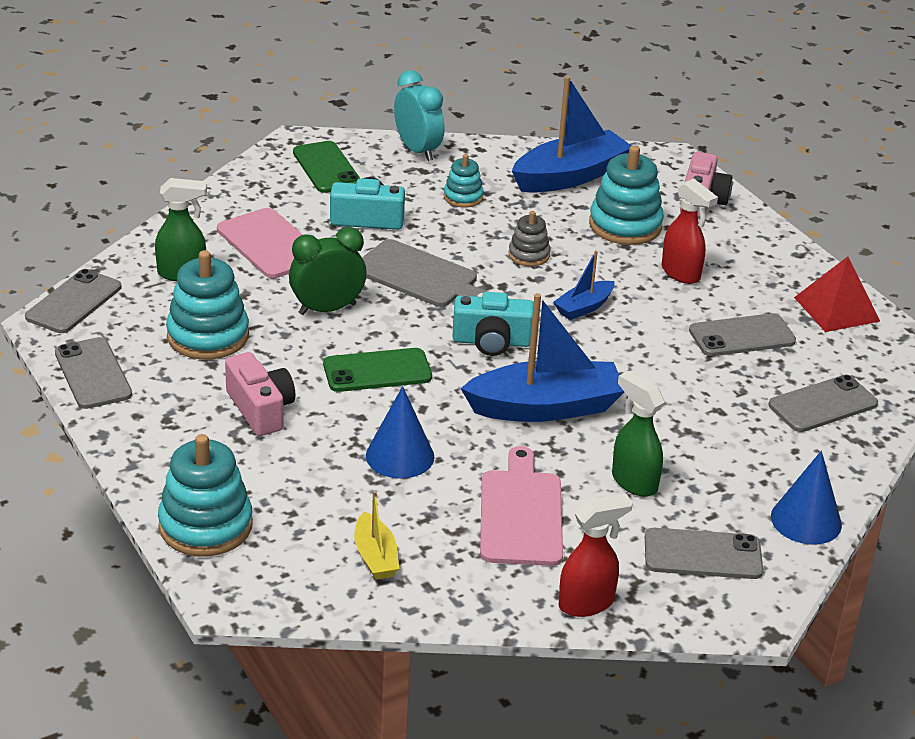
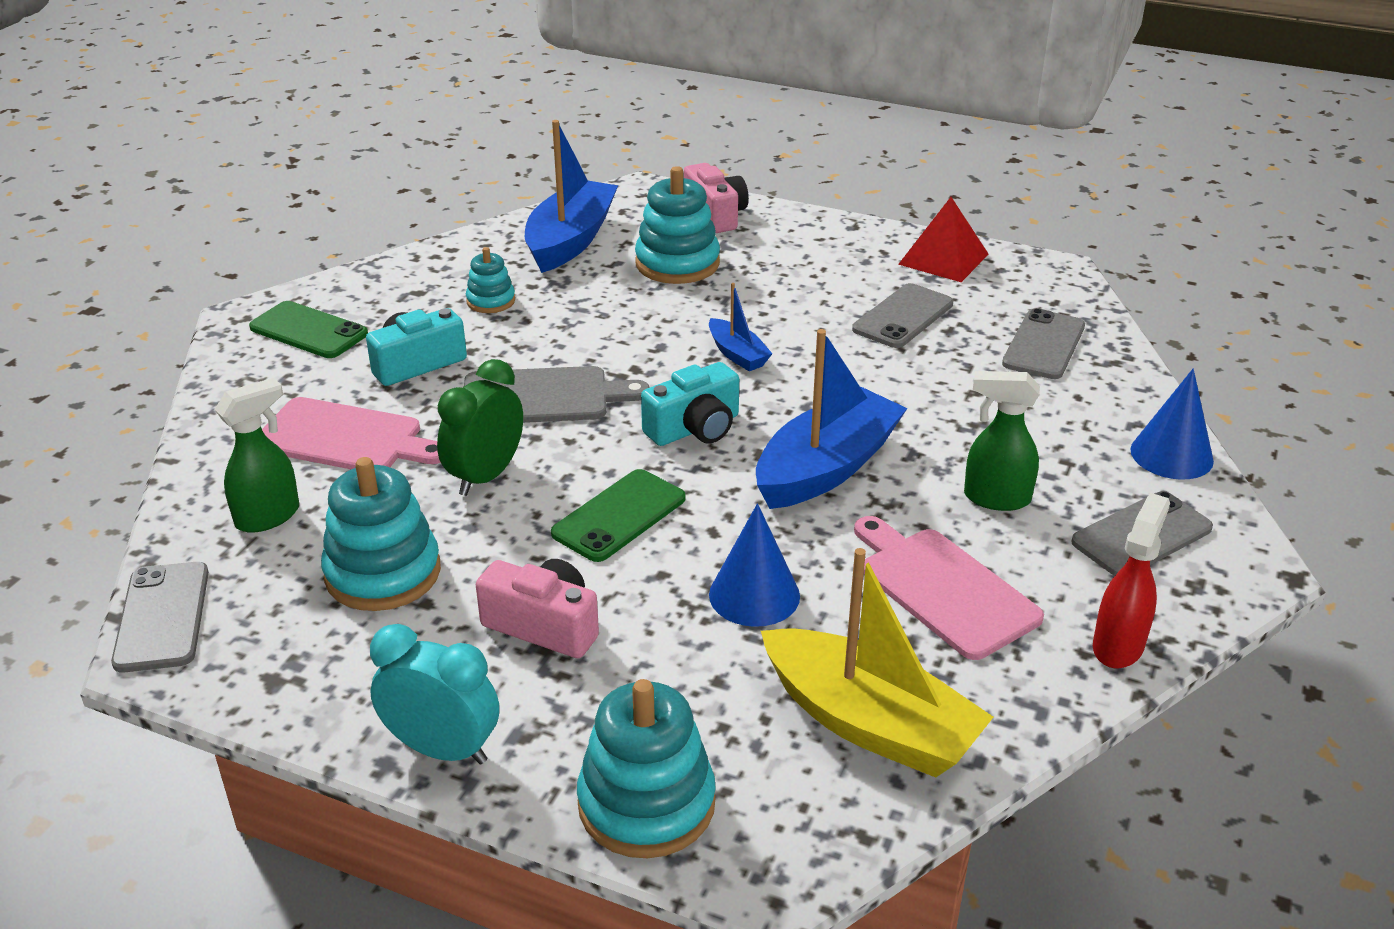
camera: 35 degrees left, 0 degrees up
grey phone [55,337,132,409] -> none
yellow boat [354,491,399,580] -> yellow boat [761,548,993,778], size x1.99
turquoise clock [394,70,444,161] -> turquoise clock moved to [370,624,499,765]
grey stacking toy [508,211,550,266] -> none
blue boat [553,250,615,320] -> blue boat turned 45 degrees counterclockwise [709,283,773,371]
red spray bottle [662,179,718,284] -> none

